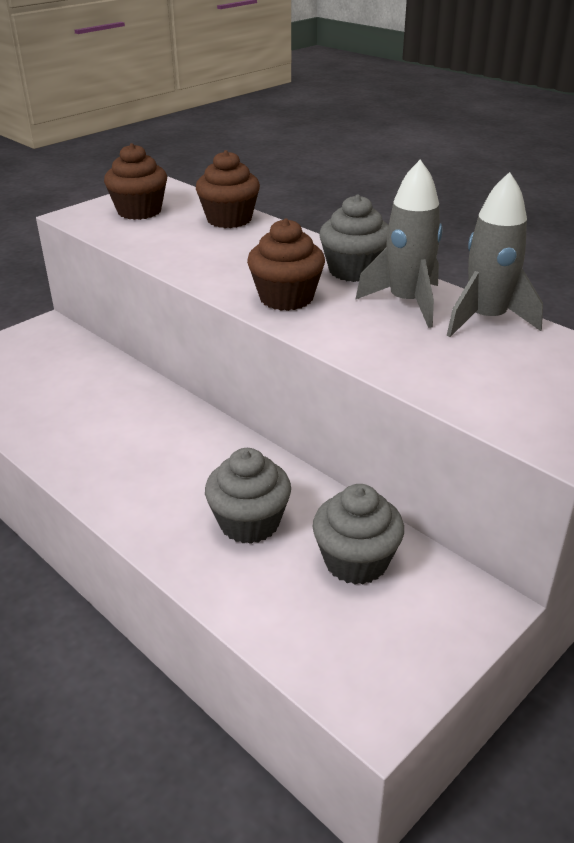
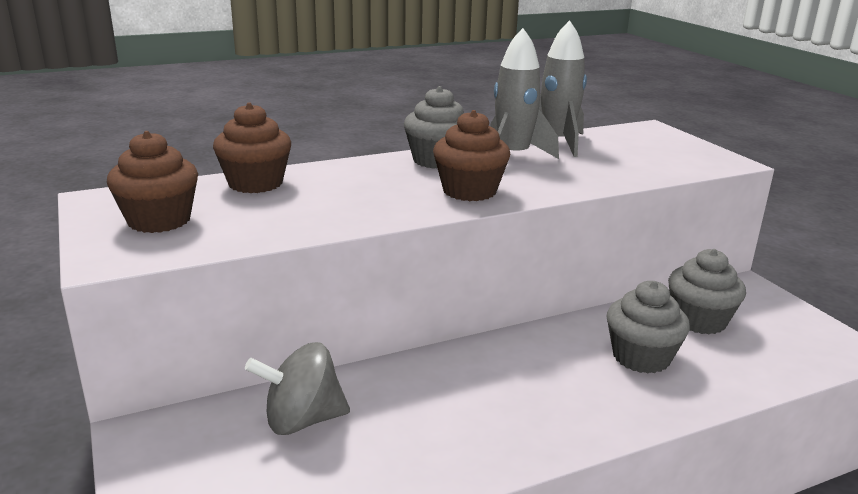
camera: 70 degrees left, 10 degrees down
none -> grey spinning top [245,342,350,435]

